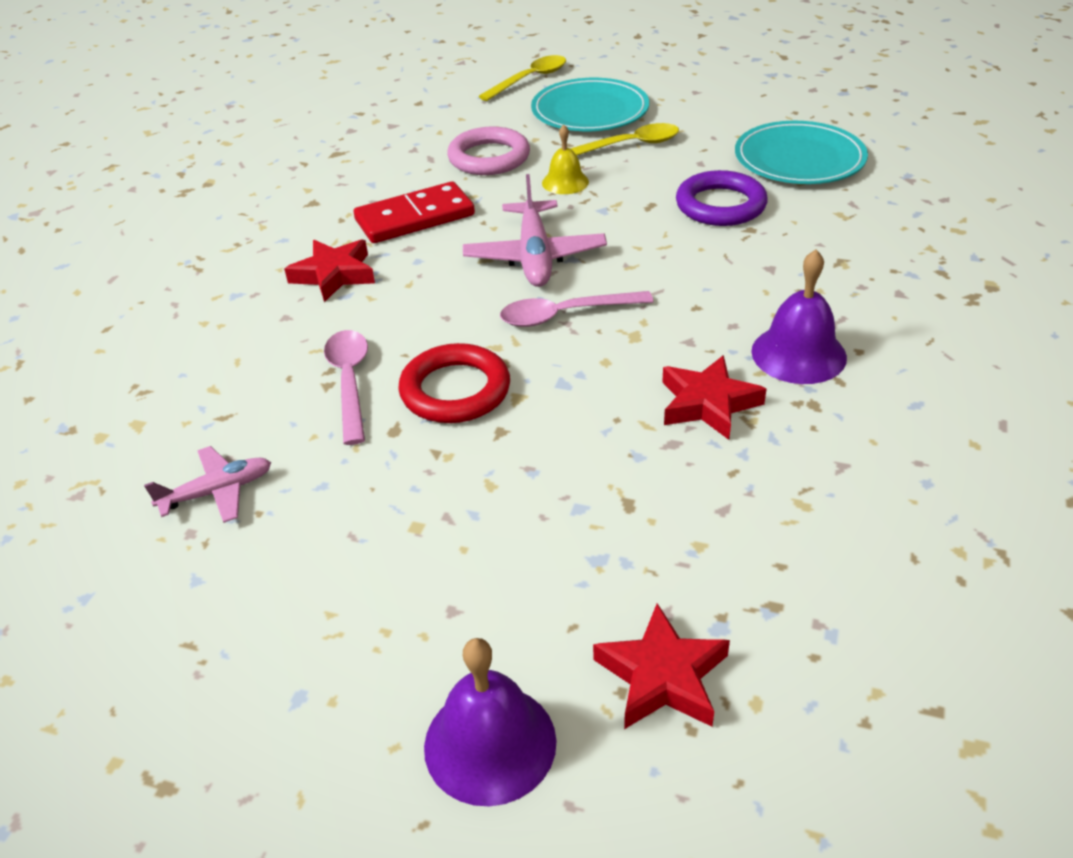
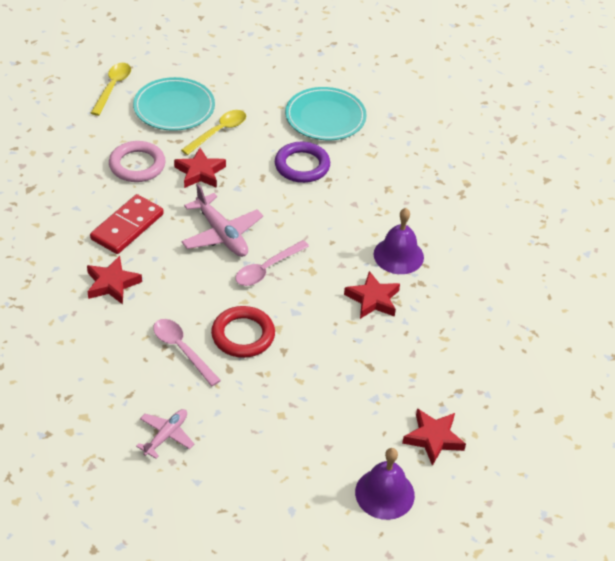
camera: 35 degrees left, 5 degrees up
yellow bell [542,125,589,194] -> red star [174,148,226,188]

